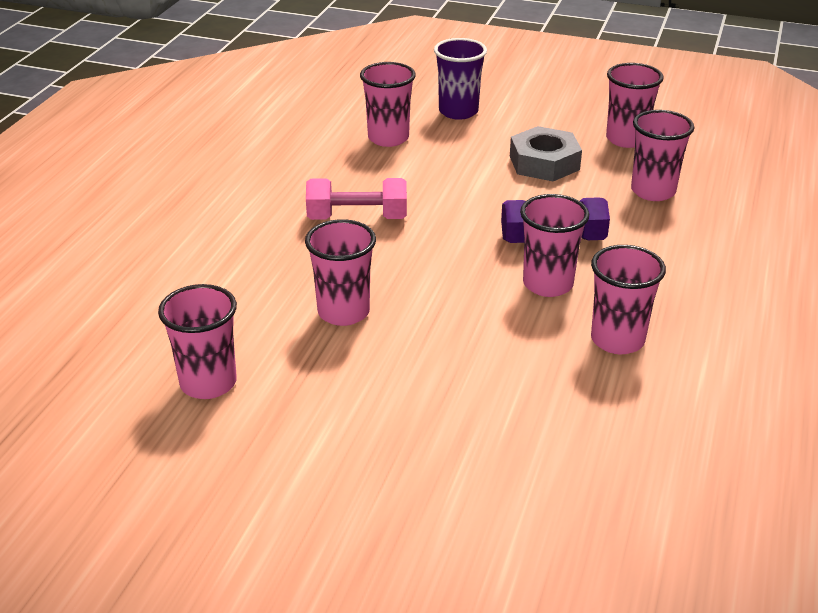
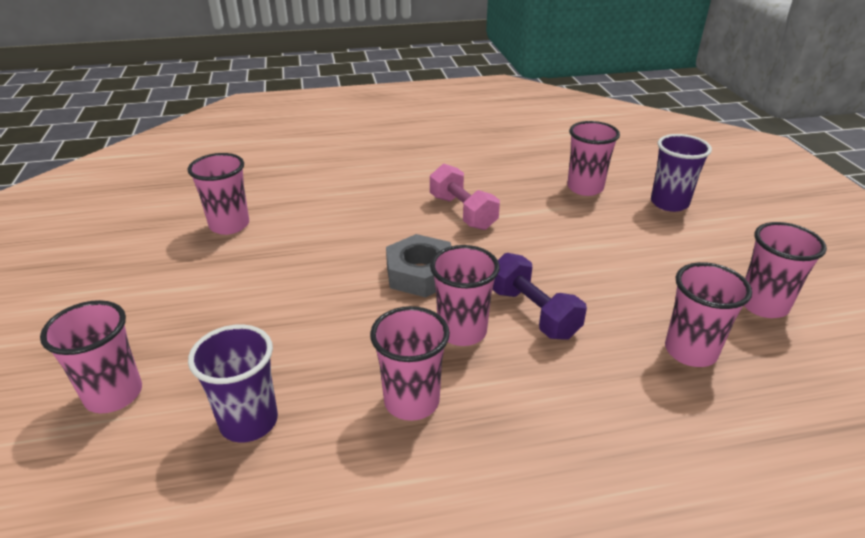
camera: 60 degrees right, 0 degrees up
pink cup [305,219,376,326] -> pink cup moved to [40,300,142,413]
grey nut [510,126,582,181] -> grey nut moved to [386,234,451,298]
none -> purple cup [188,324,278,443]

